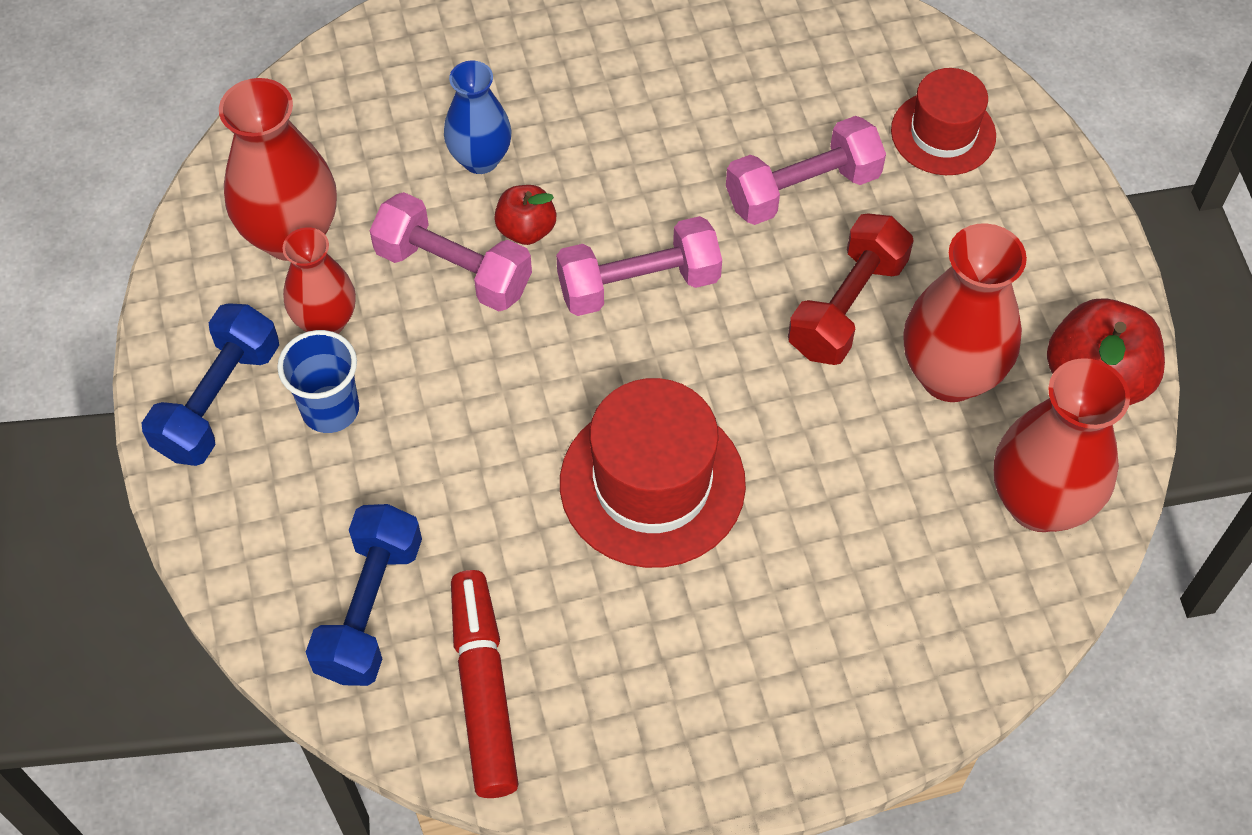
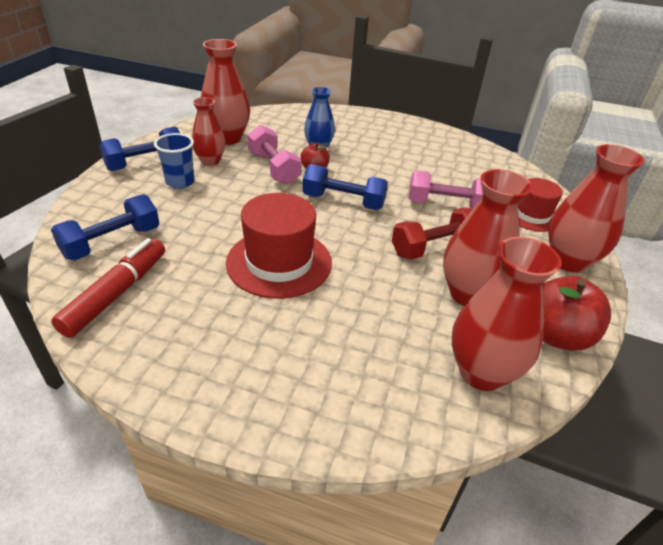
camera: 30 degrees right, 20 degrees down
pink dumbbell [556,216,722,316] -> blue dumbbell [303,164,388,210]
none -> red vase [548,144,645,273]

